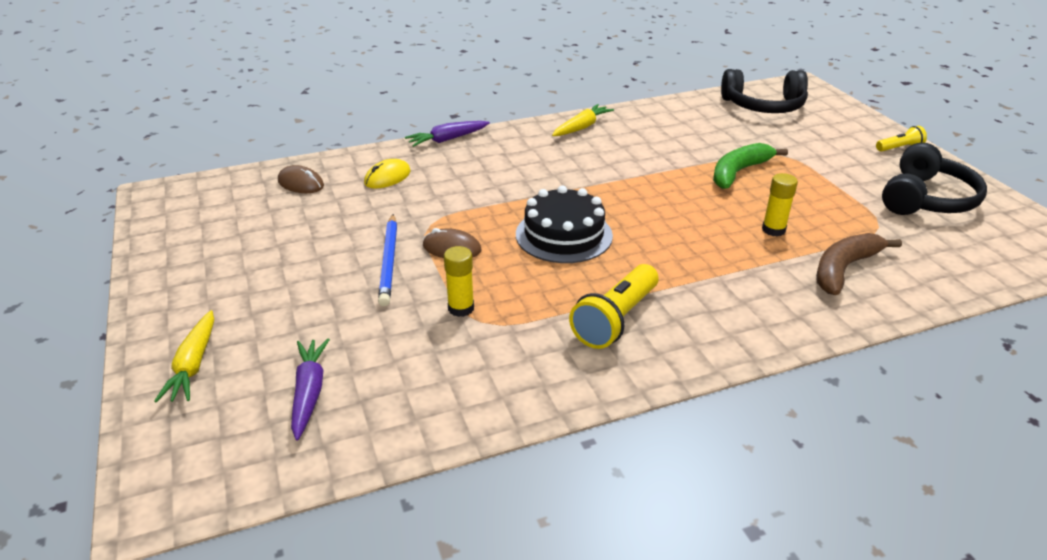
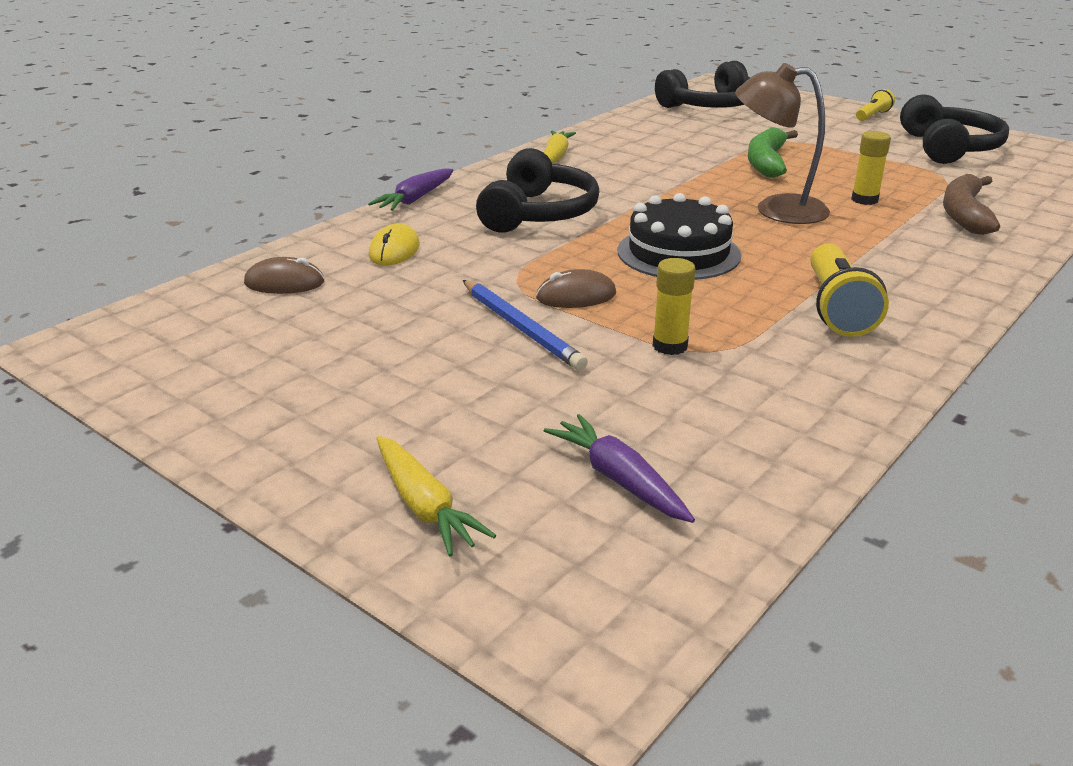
camera: 30 degrees left, 5 degrees down
none -> black headphones [476,148,599,232]
none -> brown lamp [735,63,830,224]

